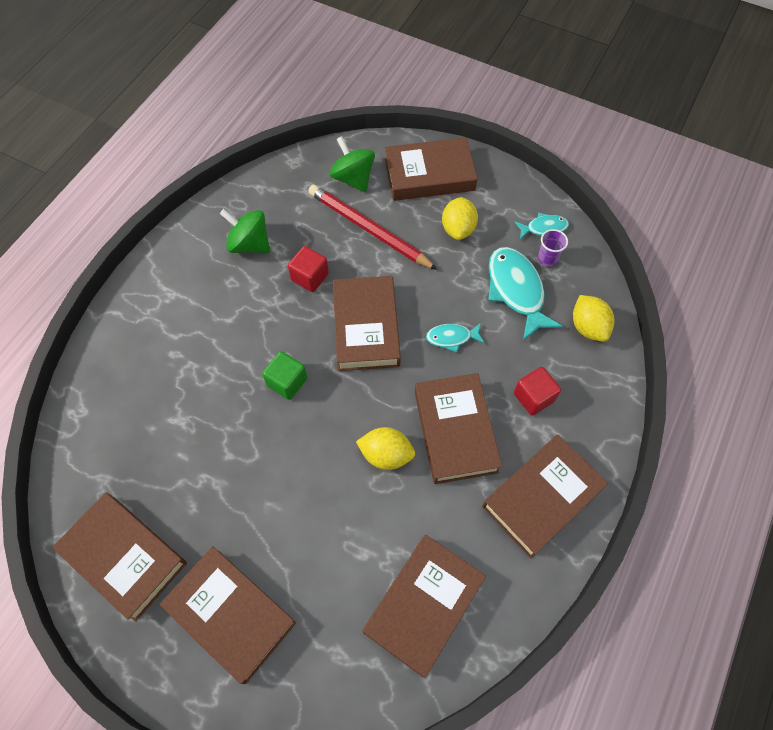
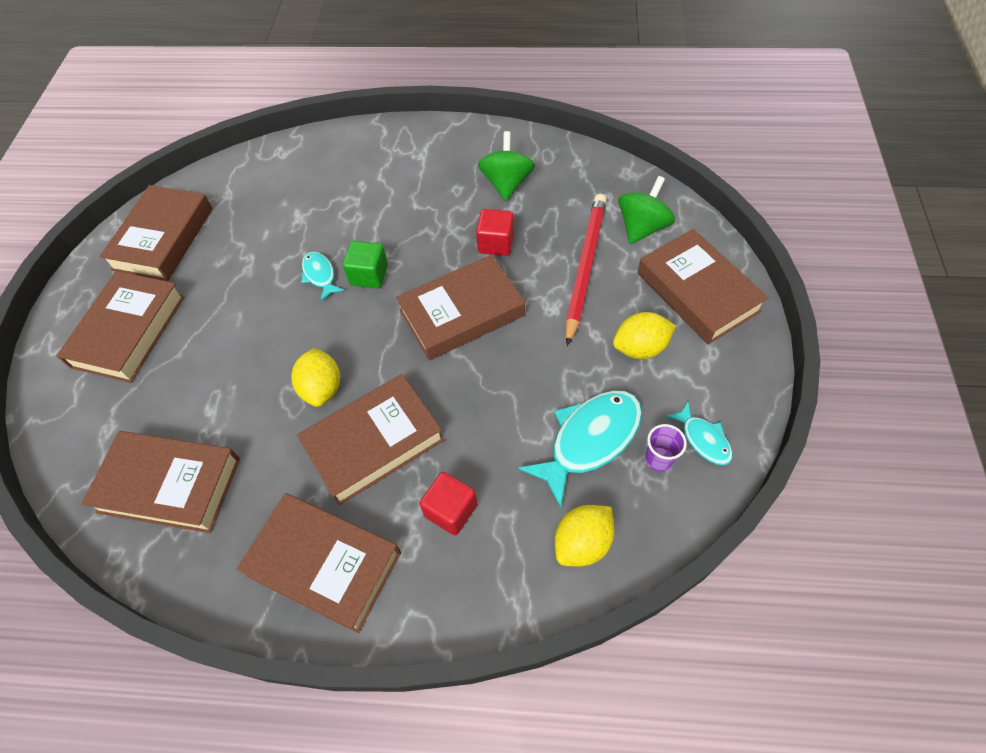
camera: 70 degrees right, 5 degrees down
turquoise fish [426,323,485,353] -> turquoise fish moved to [301,252,345,301]

